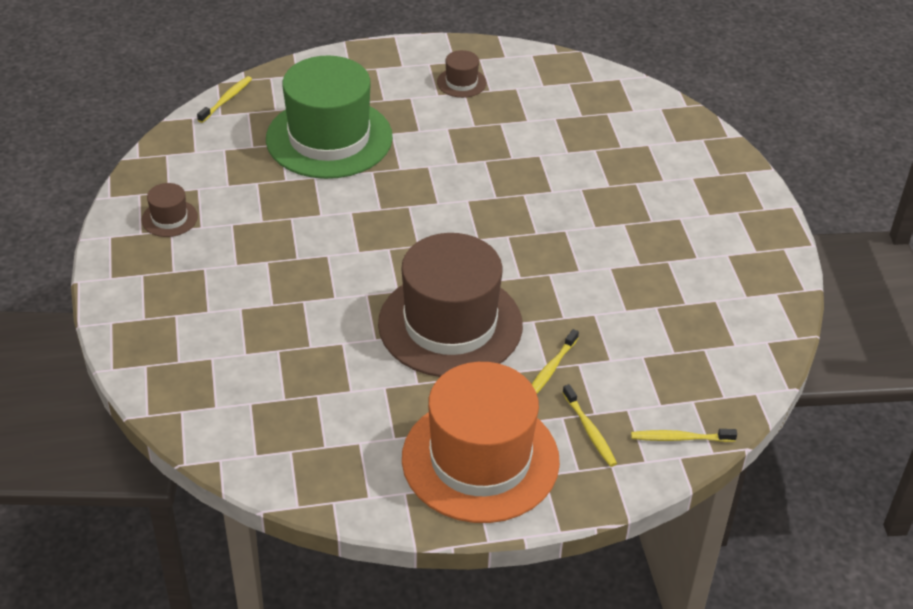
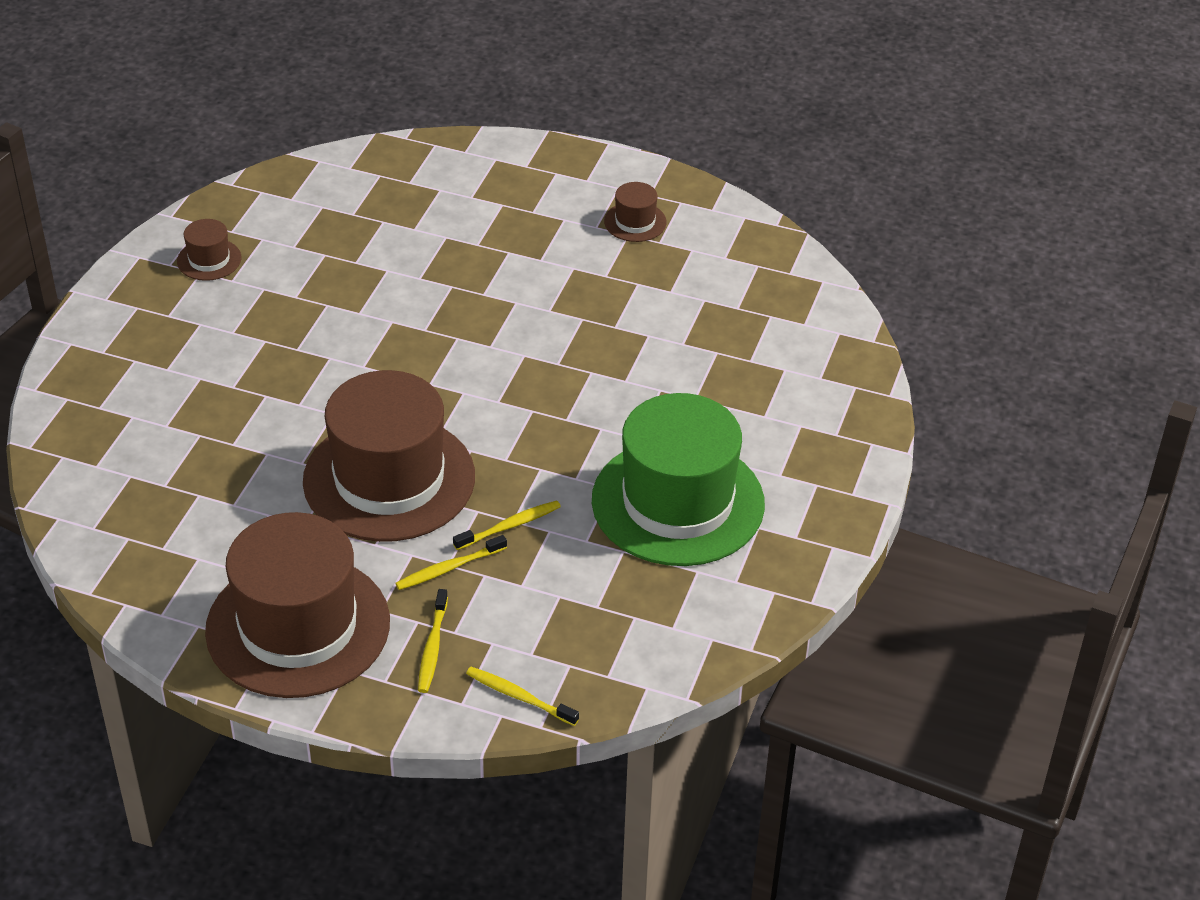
camera: 30 degrees right, 0 degrees up
yellow toothbrush [197,76,252,123] -> yellow toothbrush moved to [453,500,561,550]
green hat [266,56,393,179] -> green hat moved to [592,393,765,566]
orange hat [402,362,560,523] -> brown hat [205,512,390,698]

